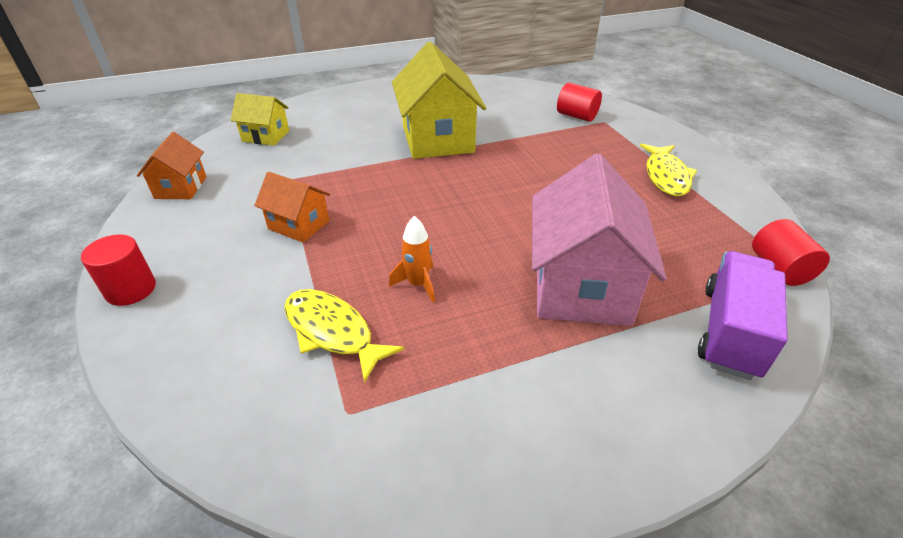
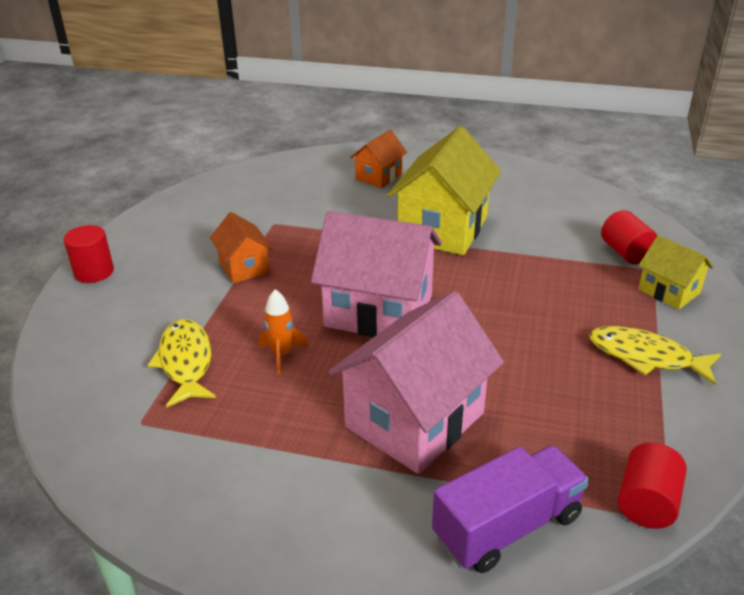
camera: 35 degrees right, 5 degrees down
orange house [137,132,207,199] -> orange house moved to [350,130,407,188]
yellow house [231,93,289,146] -> yellow house moved to [638,235,713,310]
yellow fish [640,144,697,197] -> yellow fish turned 75 degrees clockwise [589,326,721,385]
none -> pink house [311,211,442,337]

